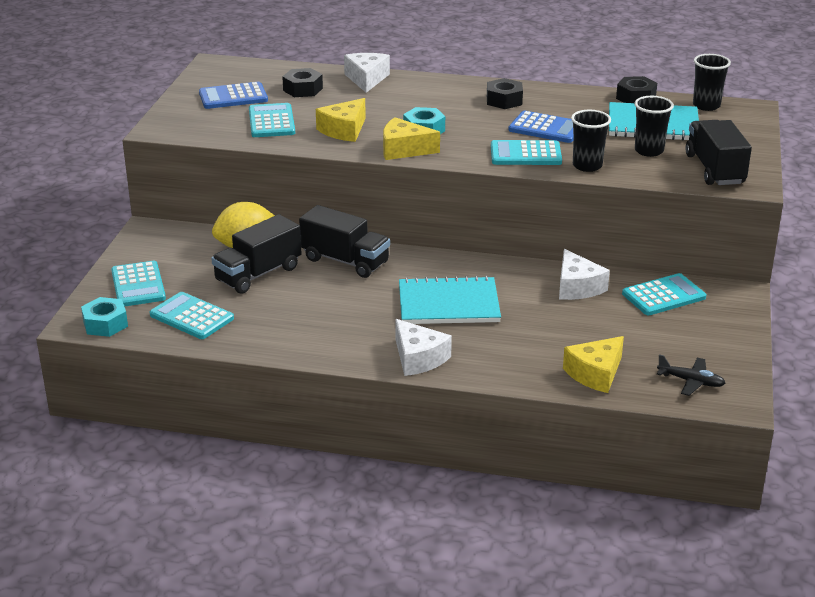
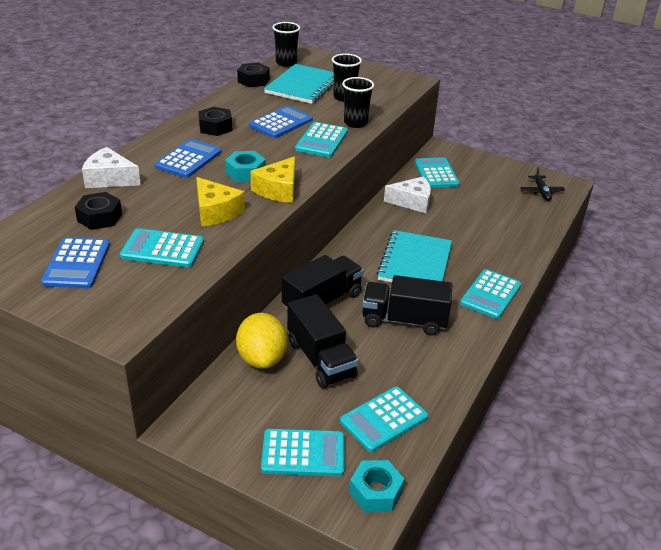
camera: 75 degrees left, 5 degrees up
white cheese [395,319,452,376] -> turquoise calculator [460,269,521,319]
yellow cheese [563,336,624,393] -> none
black plane [657,354,725,396] -> black plane turned 135 degrees clockwise [521,167,565,201]
black truck [685,120,752,185] -> black truck moved to [362,275,453,335]
none -> blue calculator [155,139,222,178]

